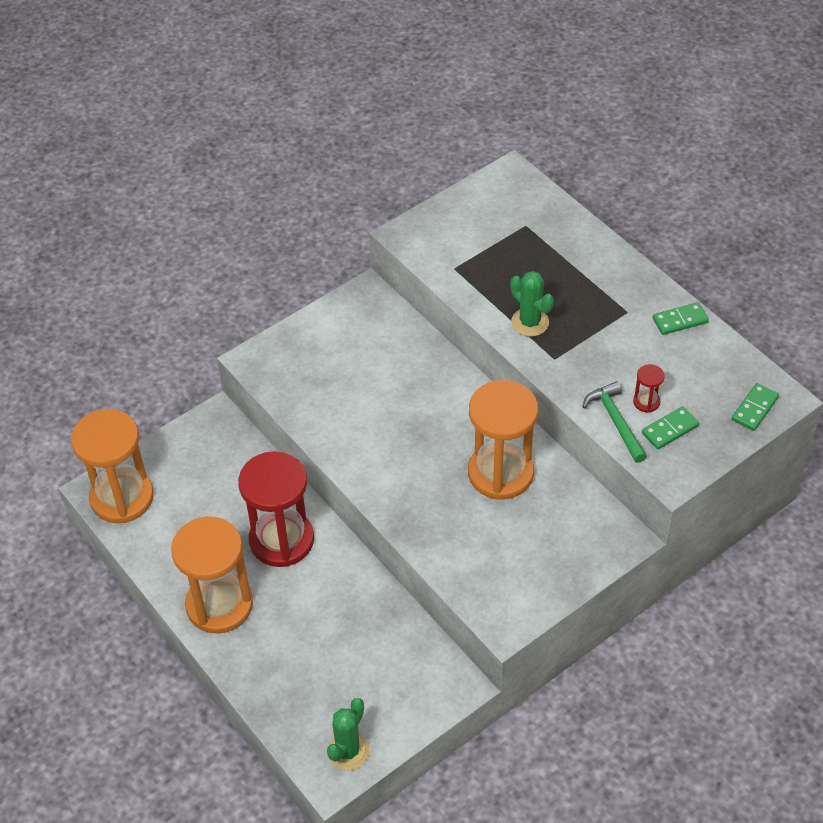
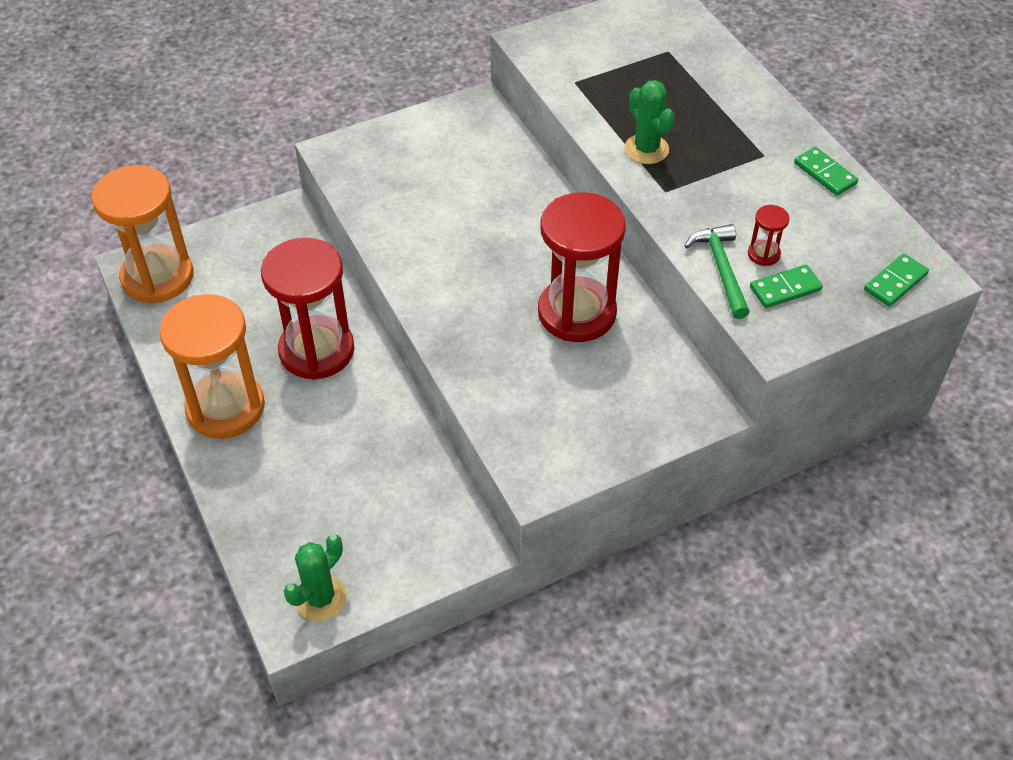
camera: 10 degrees right, 0 degrees up
orange hourglass [468,380,538,500] -> red hourglass [538,192,626,342]
green domino [653,302,709,335] -> green domino turned 60 degrees clockwise [794,147,858,196]

